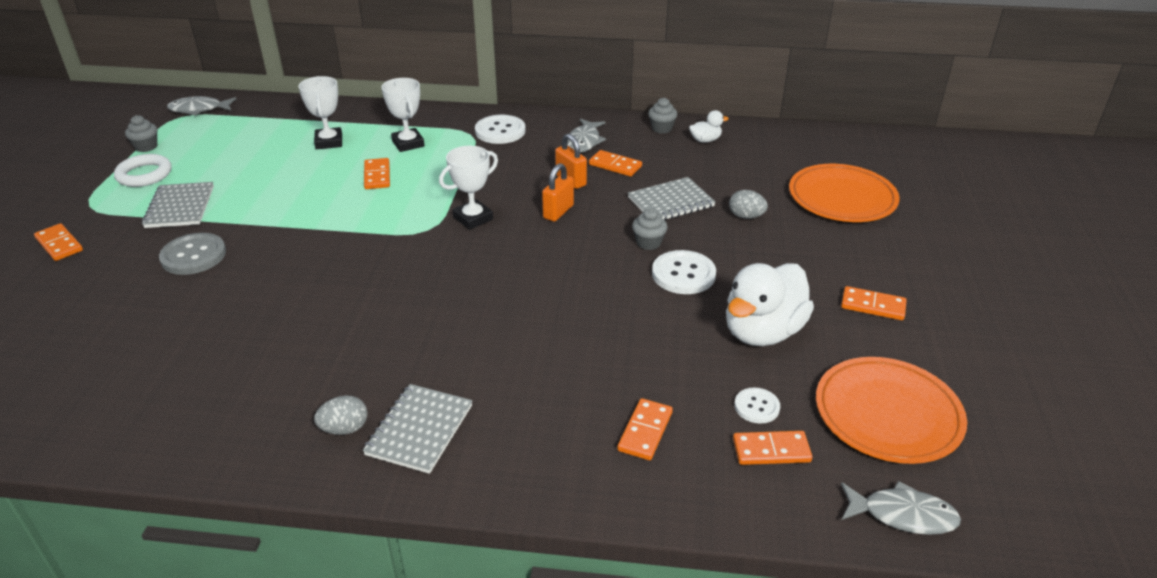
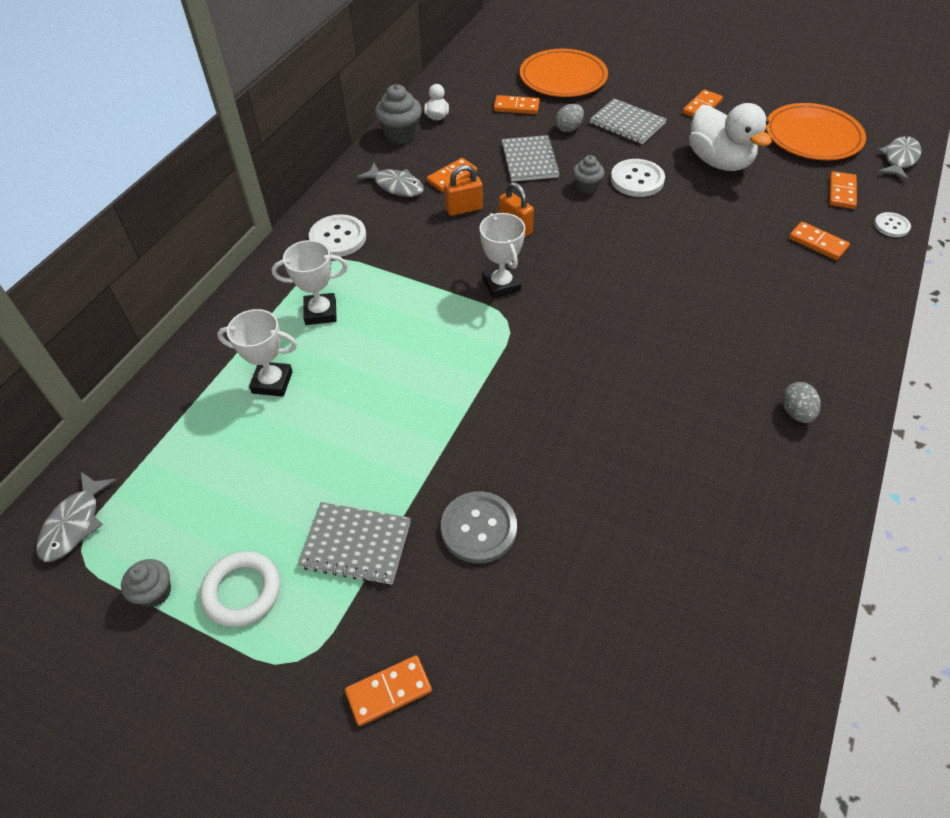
camera: 70 degrees left, 15 degrees up
grey notebook [363,384,473,474] -> grey notebook moved to [590,98,667,144]
orange domino [364,158,390,189] -> orange domino moved to [494,95,540,114]
grey cupcake [648,98,677,134] -> grey cupcake [375,84,422,144], size x1.59
white button [734,388,780,424] -> white button moved to [874,212,911,237]

